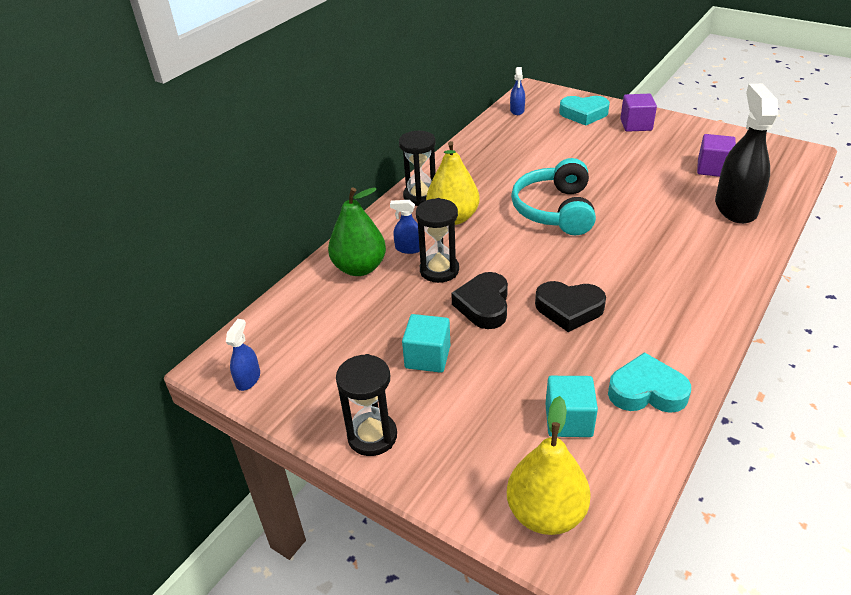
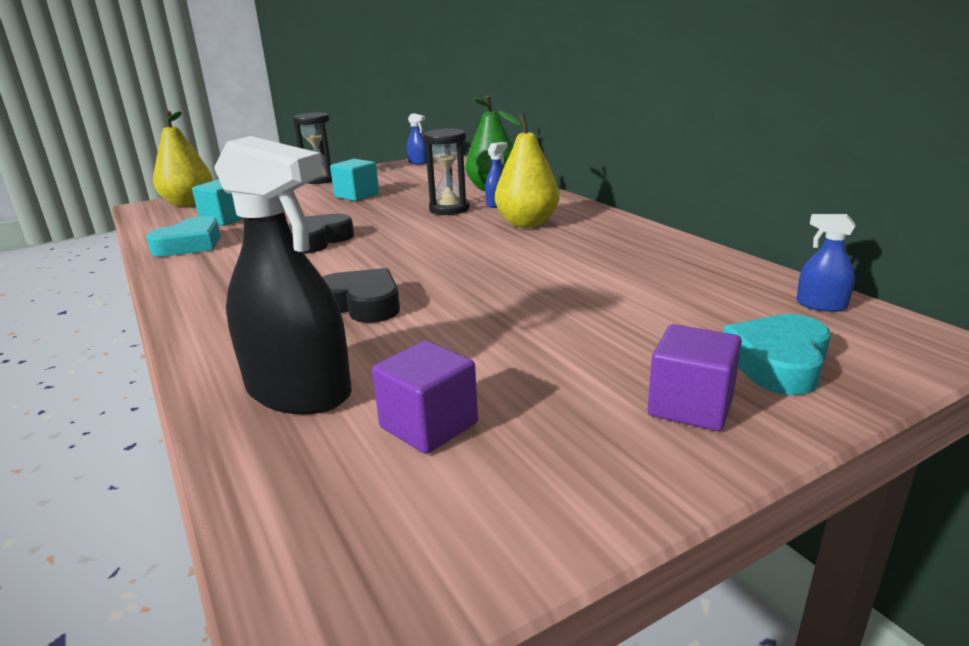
camera: 115 degrees right, 15 degrees down
black hourglass [399,131,436,206] -> none
black heart [451,272,508,329] -> black heart moved to [322,268,400,323]
turquoise headphones [511,158,596,235] -> none

